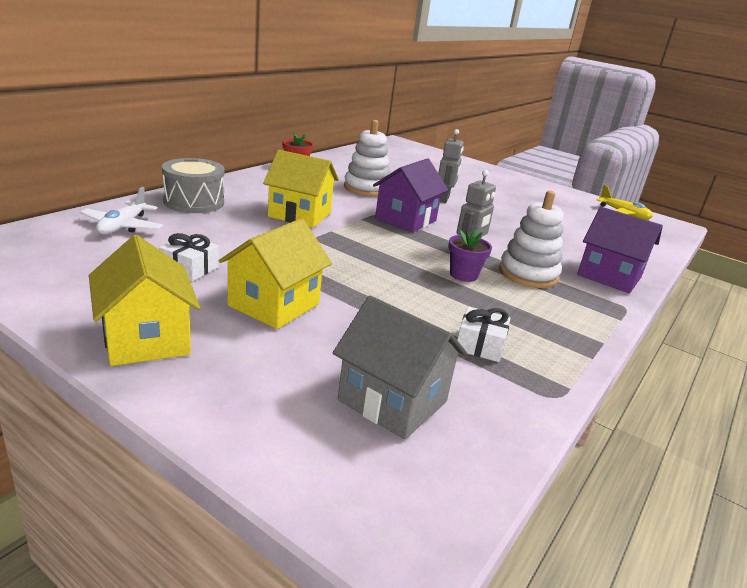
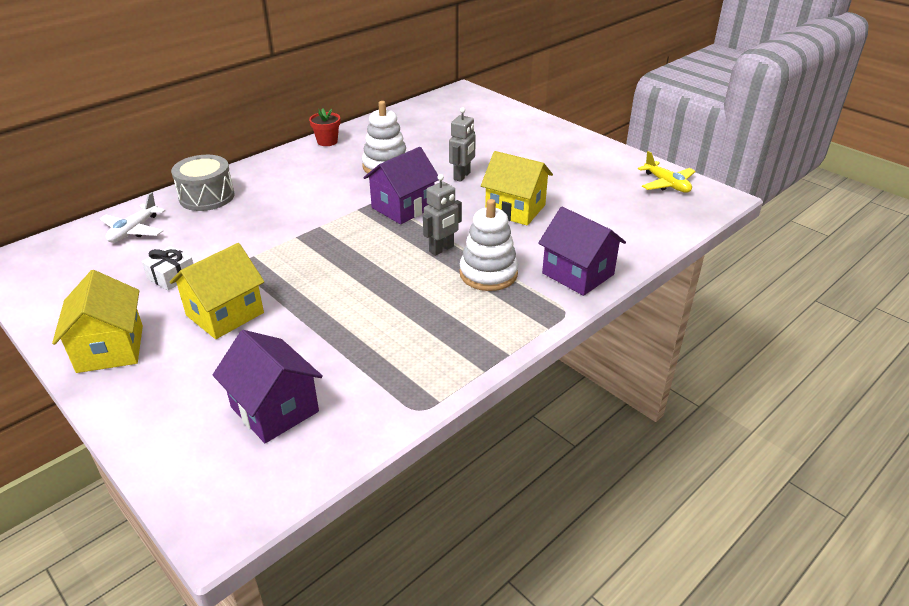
camera: 15 degrees right, 10 degrees up
yellow house [263,150,339,228] -> yellow house moved to [481,151,553,225]
grey house [333,296,467,439] -> purple house [213,330,323,443]
purple flower pot [448,230,492,282] -> none
white gift [457,306,511,362] -> none

